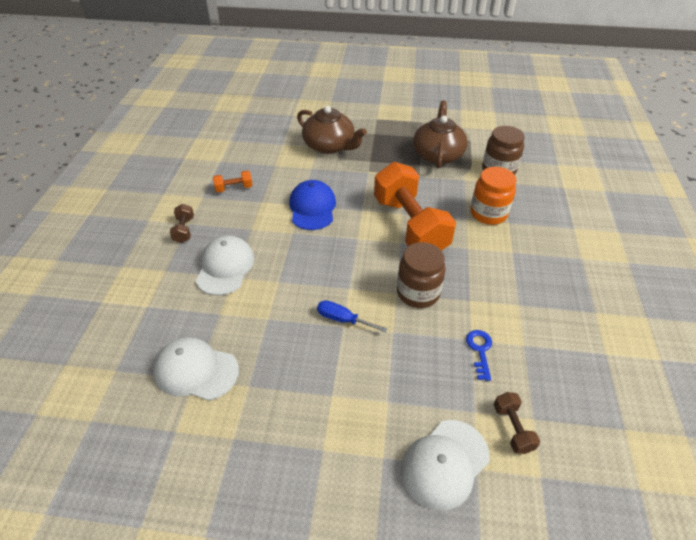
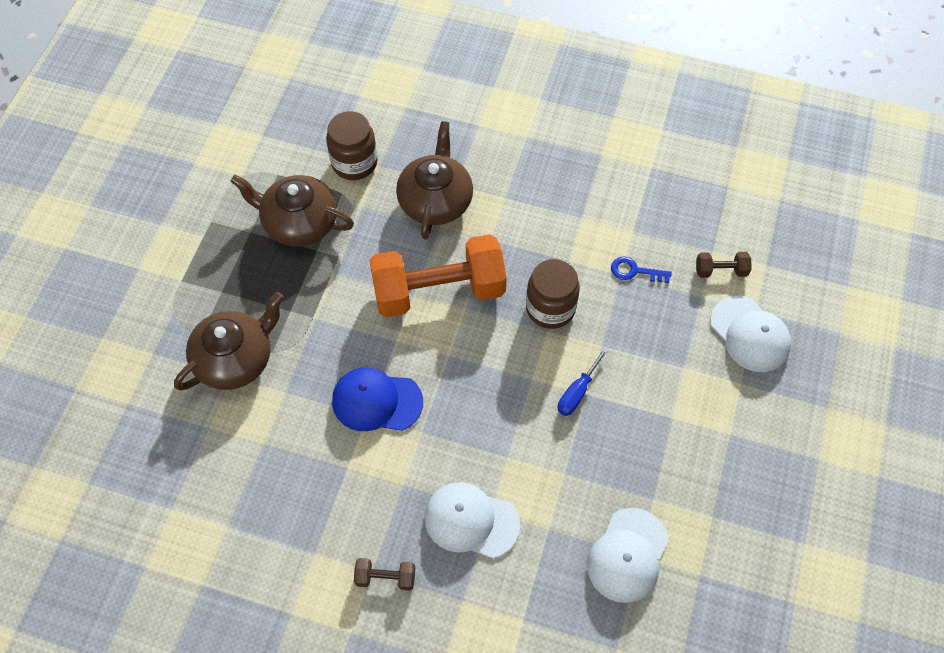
camera: 80 degrees left, 15 degrees up
orange dumbbell [213,171,253,193] -> none
orange jar [470,167,516,225] -> brown teapot [396,121,473,240]

